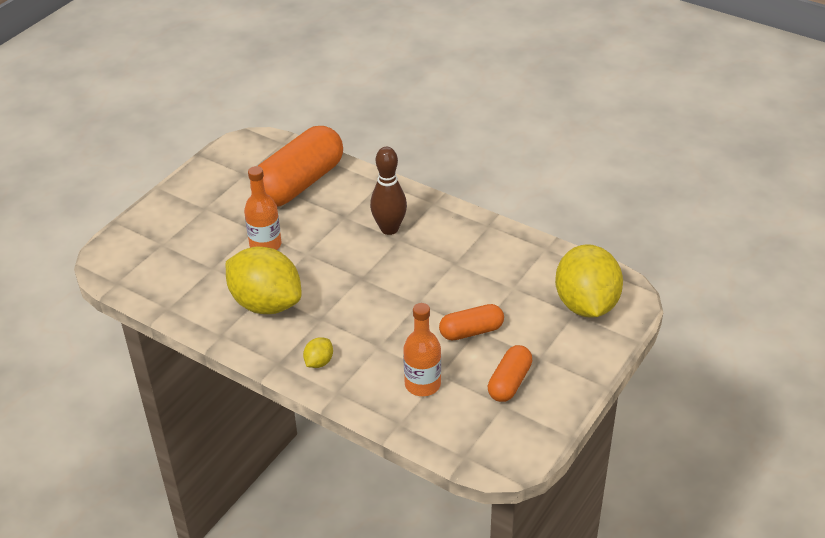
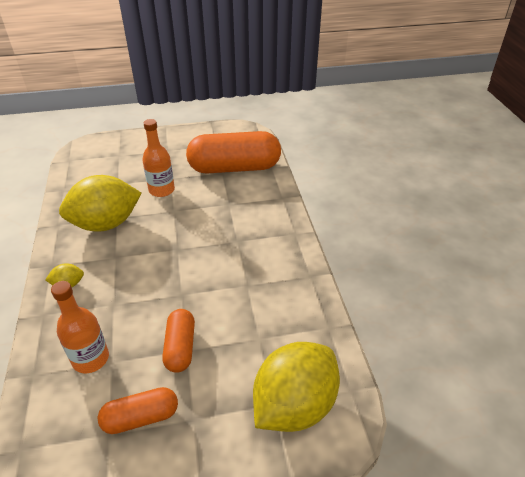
camera: 45 degrees right, 0 degrees up
yellow lemon [226,247,302,314] -> yellow lemon turned 75 degrees clockwise [59,175,141,232]
brown bowling pin [370,147,407,235] -> none
orange capsule [439,304,504,340] -> orange capsule turned 60 degrees clockwise [162,309,195,373]

